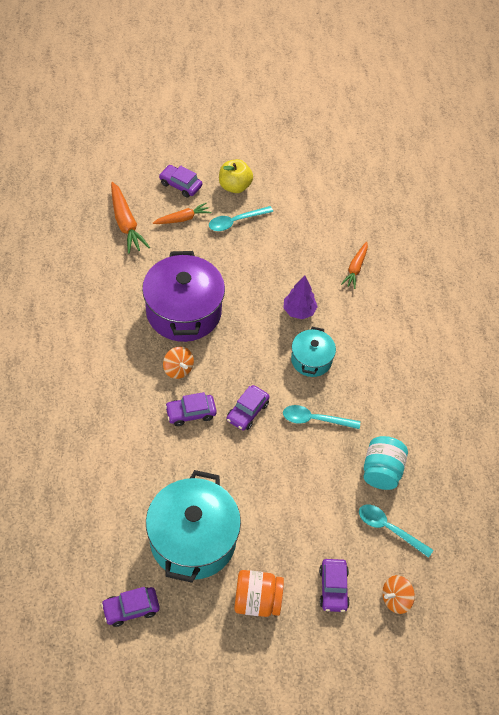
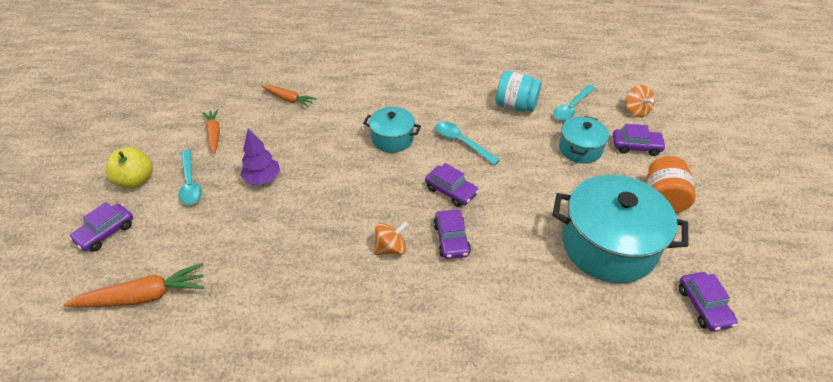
camera: 80 degrees left, 10 degrees down
purple pot [142,251,225,342] -> none
orange carrot [152,203,211,224] -> orange carrot moved to [202,109,220,154]
purple tree [283,275,318,319] -> purple tree moved to [240,128,280,185]
turquoise spoon [283,405,360,429] -> turquoise spoon turned 120 degrees clockwise [436,122,500,165]
none -> turquoise pot [559,116,609,164]

